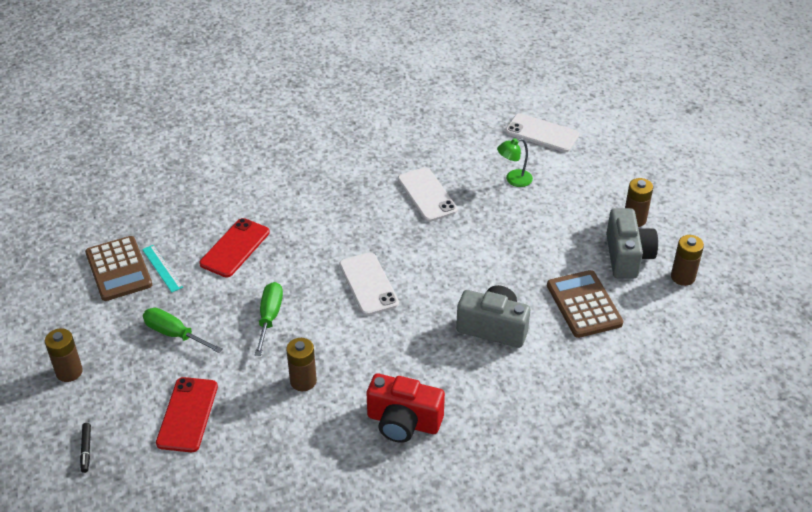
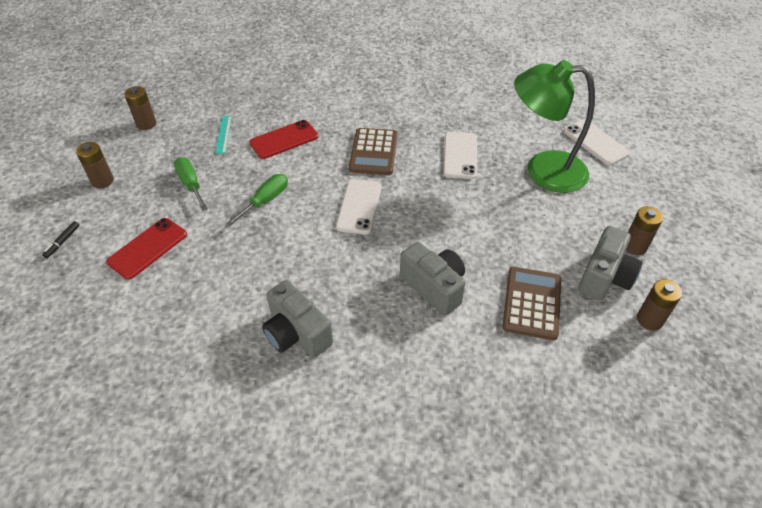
camera: 30 degrees right, 5 degrees up
brown calculator [85,236,152,301] -> brown calculator moved to [349,128,398,175]
brown battery [286,338,317,391] -> brown battery moved to [124,86,156,130]
red camera [367,373,445,443] -> grey camera [262,280,333,358]
green lamp [497,138,533,187] -> green lamp [514,60,595,193], size x2.44

